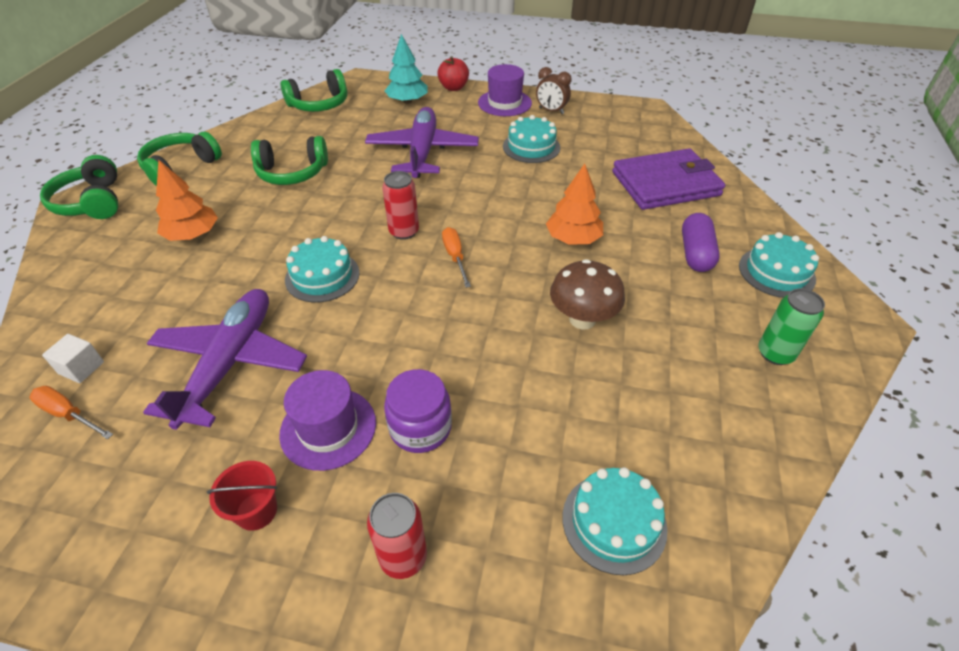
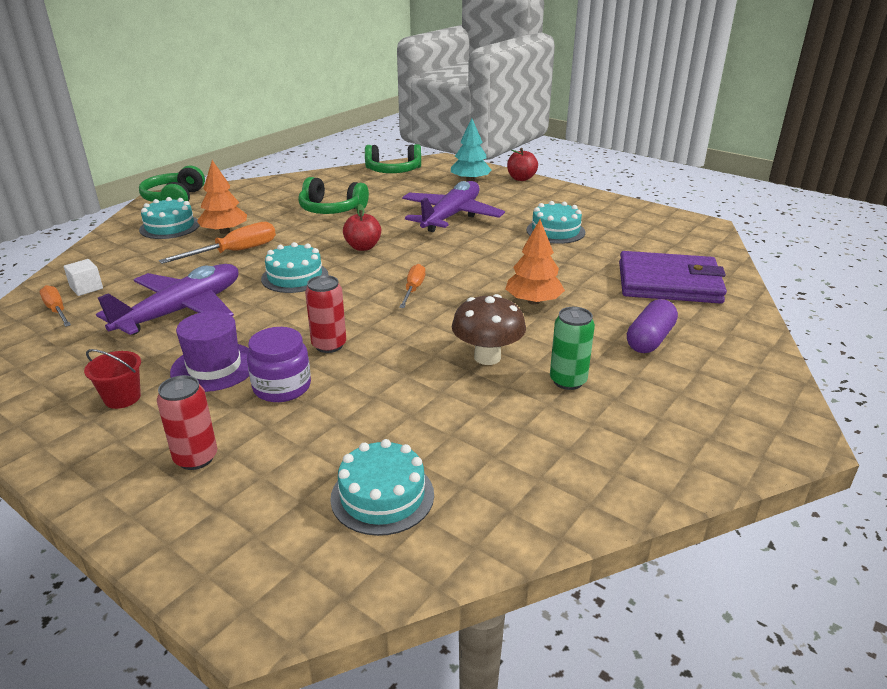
camera: 25 degrees right, 15 degrees down
green headphones [137,132,222,186] -> none
red can [382,171,419,240] -> red can moved to [305,275,346,353]
purple hat [478,64,532,116] -> none
brown clock [536,67,571,114] -> none
turquoise cake [739,232,819,298] -> turquoise cake moved to [139,197,200,239]
green can [758,288,825,365] -> green can moved to [550,307,595,390]
none -> orange screwdriver [159,222,276,264]
none -> red apple [343,204,381,251]

